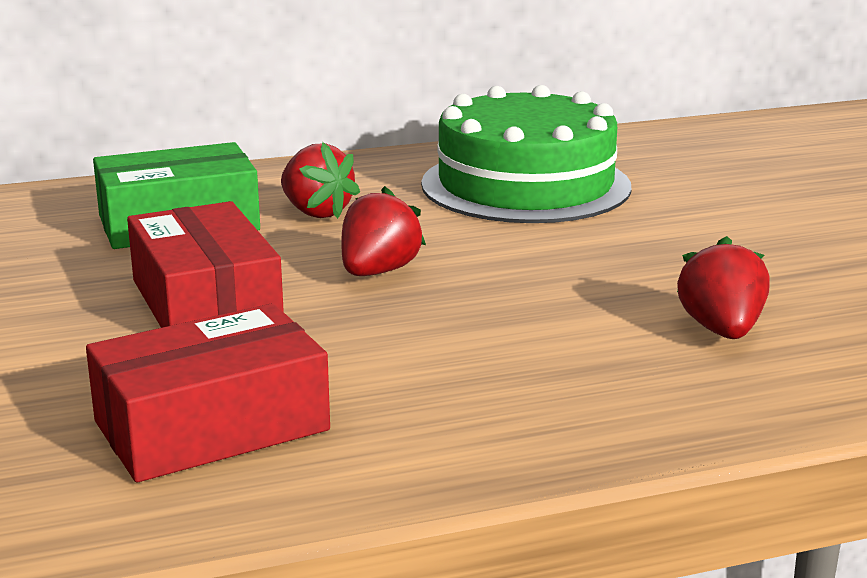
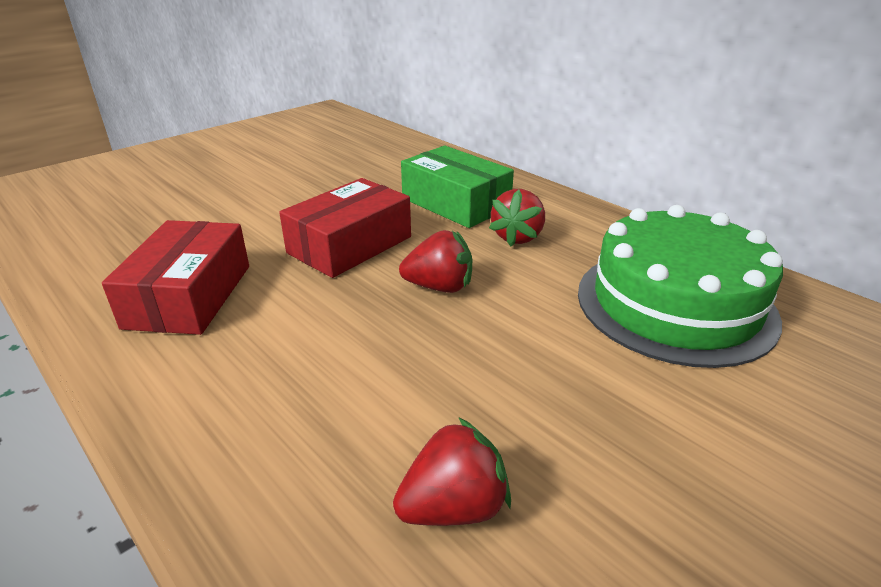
camera: 65 degrees right, 10 degrees up
red box [86,303,330,482] -> red box turned 60 degrees clockwise [102,220,249,335]

